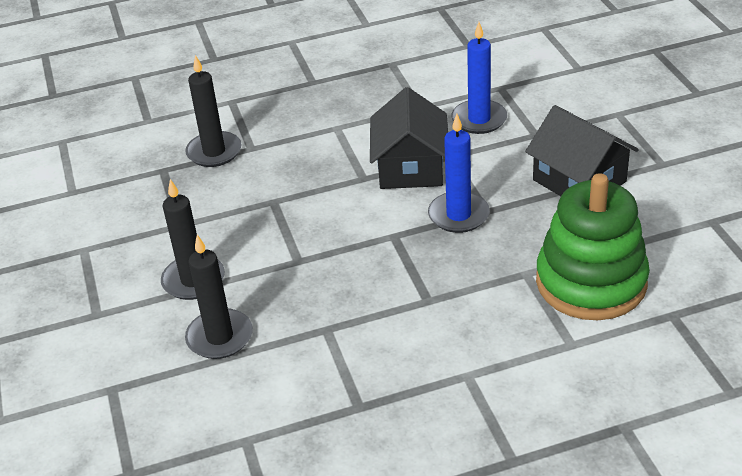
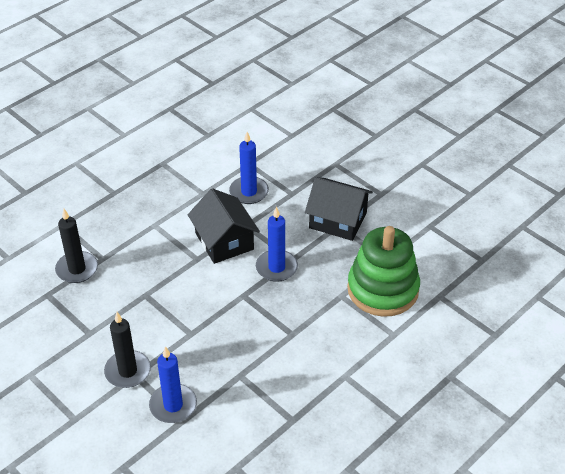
camera: 30 degrees left, 5 degrees up
black candle [185,235,253,359] -> blue candle [149,346,197,423]

